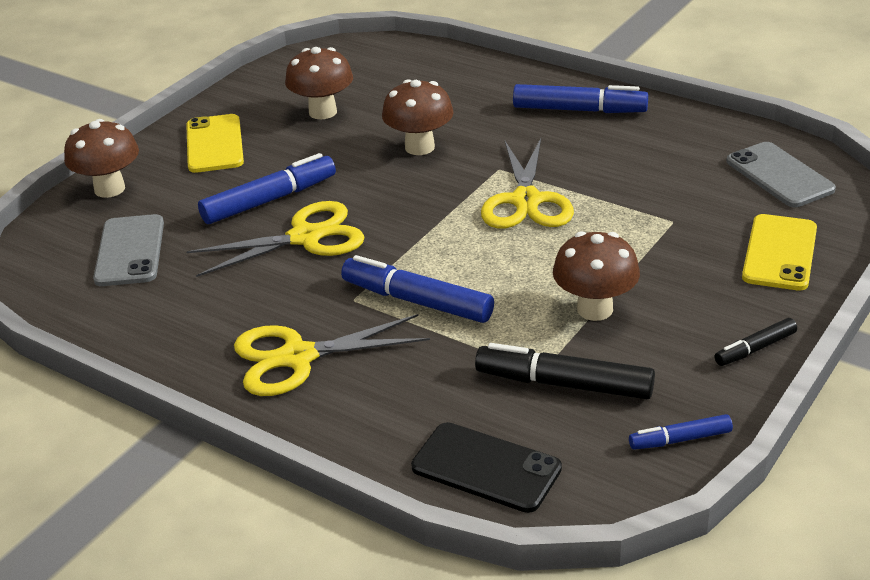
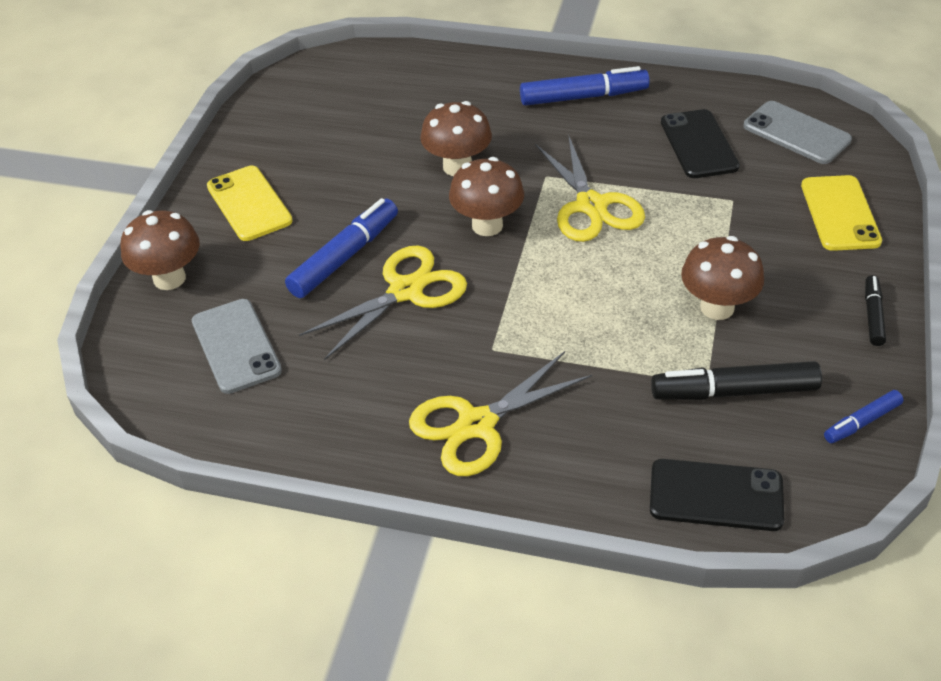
camera: 20 degrees left, 10 degrees up
brown mushroom [285,47,353,119] -> brown mushroom moved to [449,157,524,236]
blue marker [341,255,494,323] -> none
black marker [714,318,797,366] -> black marker turned 150 degrees clockwise [865,275,886,346]
none -> black phone [661,109,740,178]

